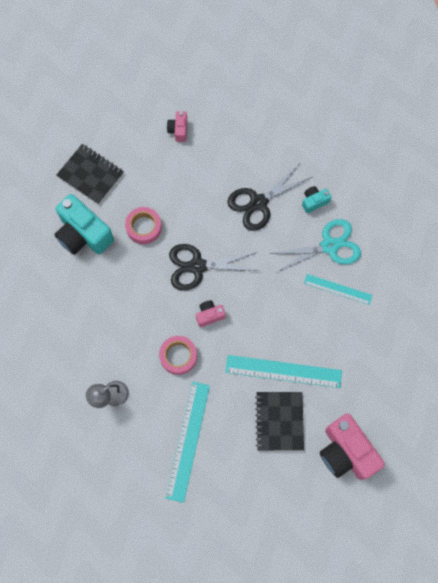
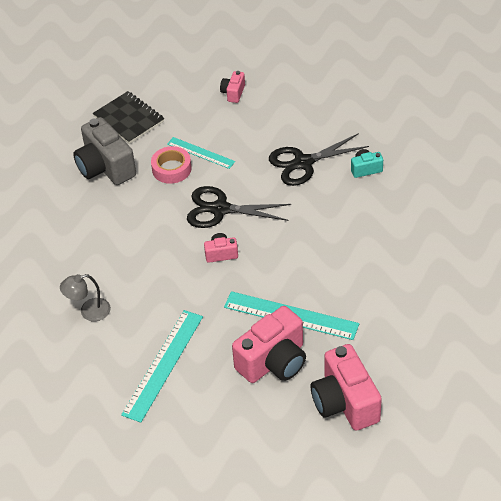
camera: 15 degrees right, 25 degrees down
turquoise camera [54,194,114,255] -> grey camera [73,117,136,185]
pink tape [159,336,197,375] -> none
black notebook [255,392,304,451] -> pink camera [232,306,306,383]
turquoise scissors [269,219,361,273] -> none
turquoise ruler [304,274,373,305] -> turquoise ruler moved to [167,137,235,169]

